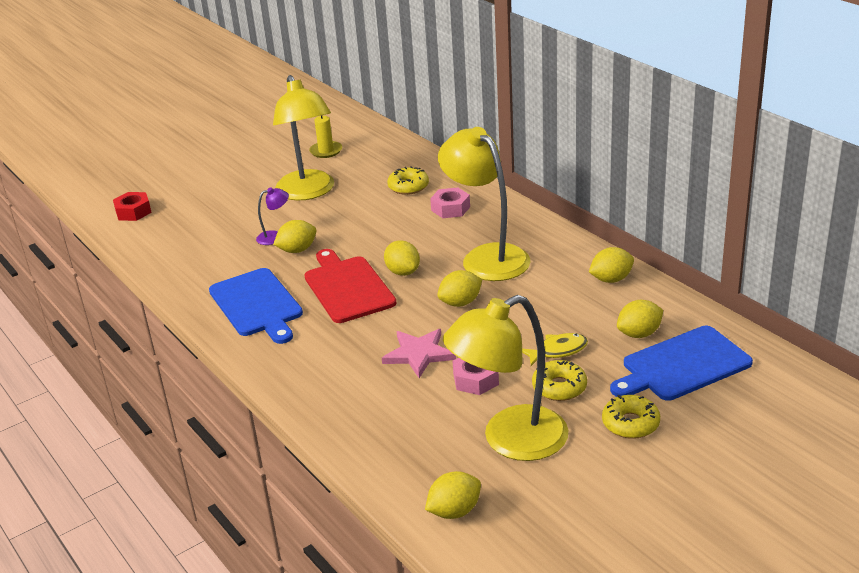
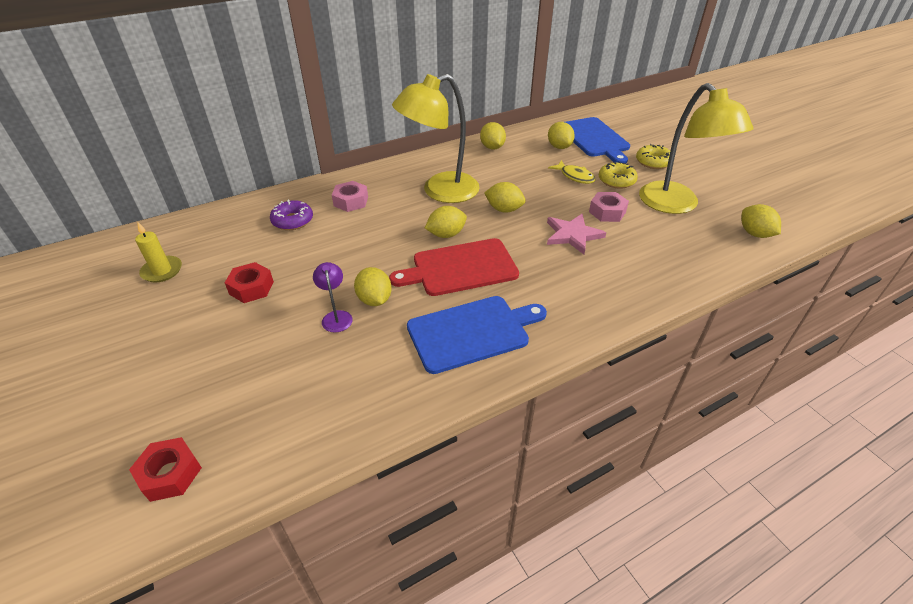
camera: 85 degrees left, 10 degrees up
yellow lamp [273,75,334,200] -> red nut [225,262,274,303]
yellow donut [387,166,429,195] -> purple donut [270,200,313,230]
yellow lemon [437,270,482,307] -> yellow lemon turned 45 degrees counterclockwise [484,182,526,213]
yellow fish [522,333,588,366] -> yellow fish turned 150 degrees clockwise [548,160,595,184]

